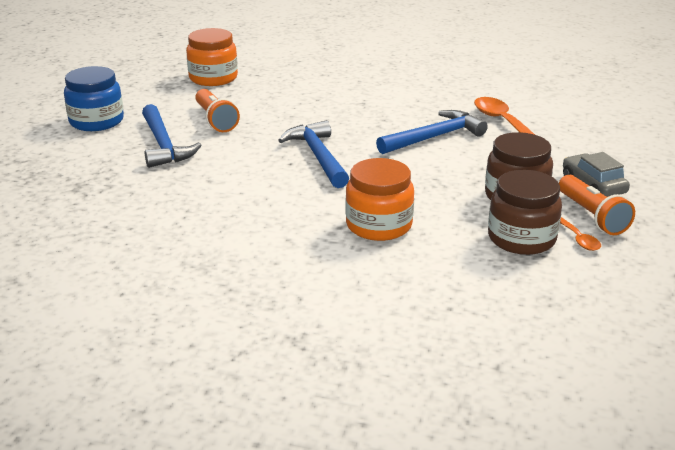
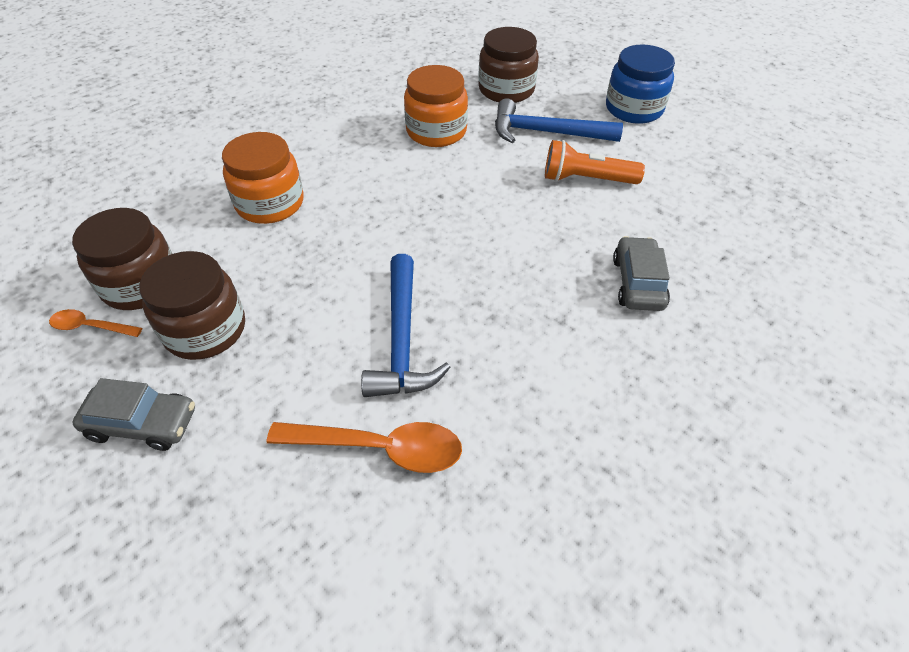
camera: 120 degrees right, 20 degrees up
orange jar [186,28,238,86] -> orange jar moved to [404,65,468,147]
blue hammer [278,120,349,188] -> none
orange flashlight [559,175,635,235] -> none
none -> brown jar [478,27,539,103]
none -> grey car [613,236,670,311]

